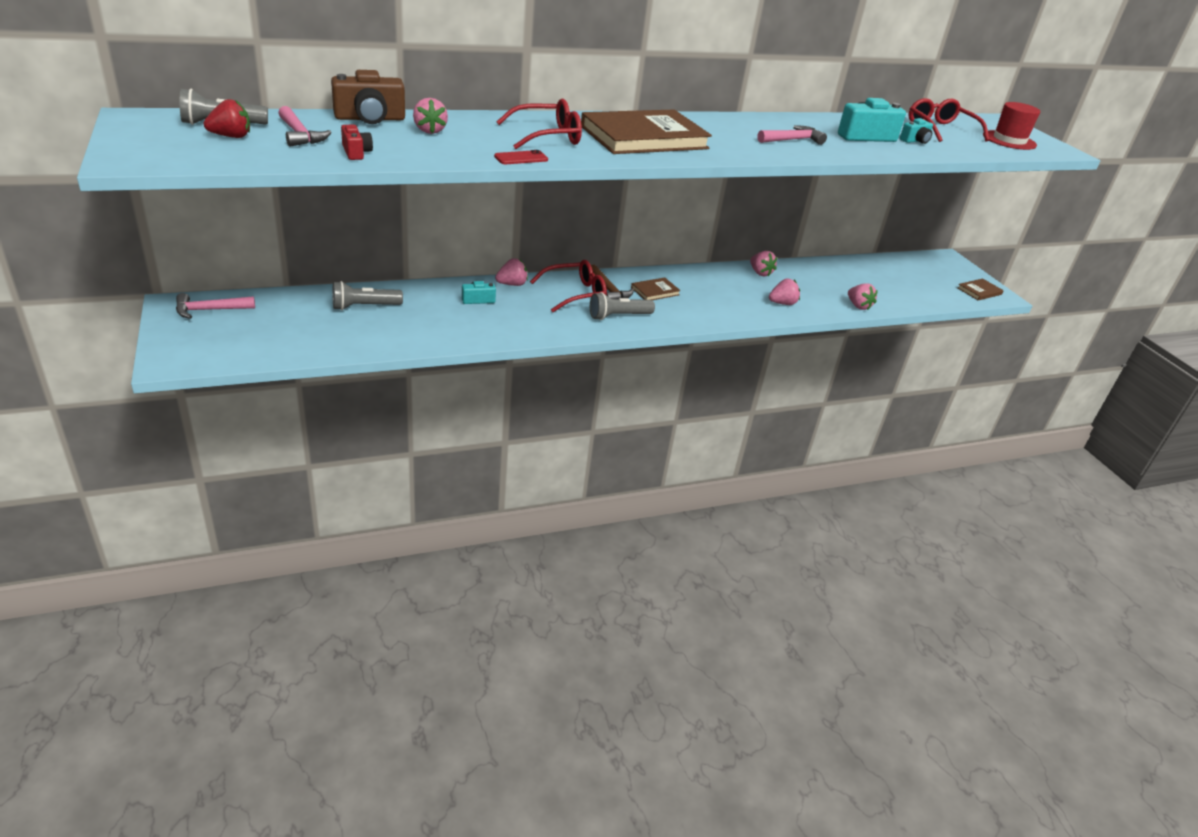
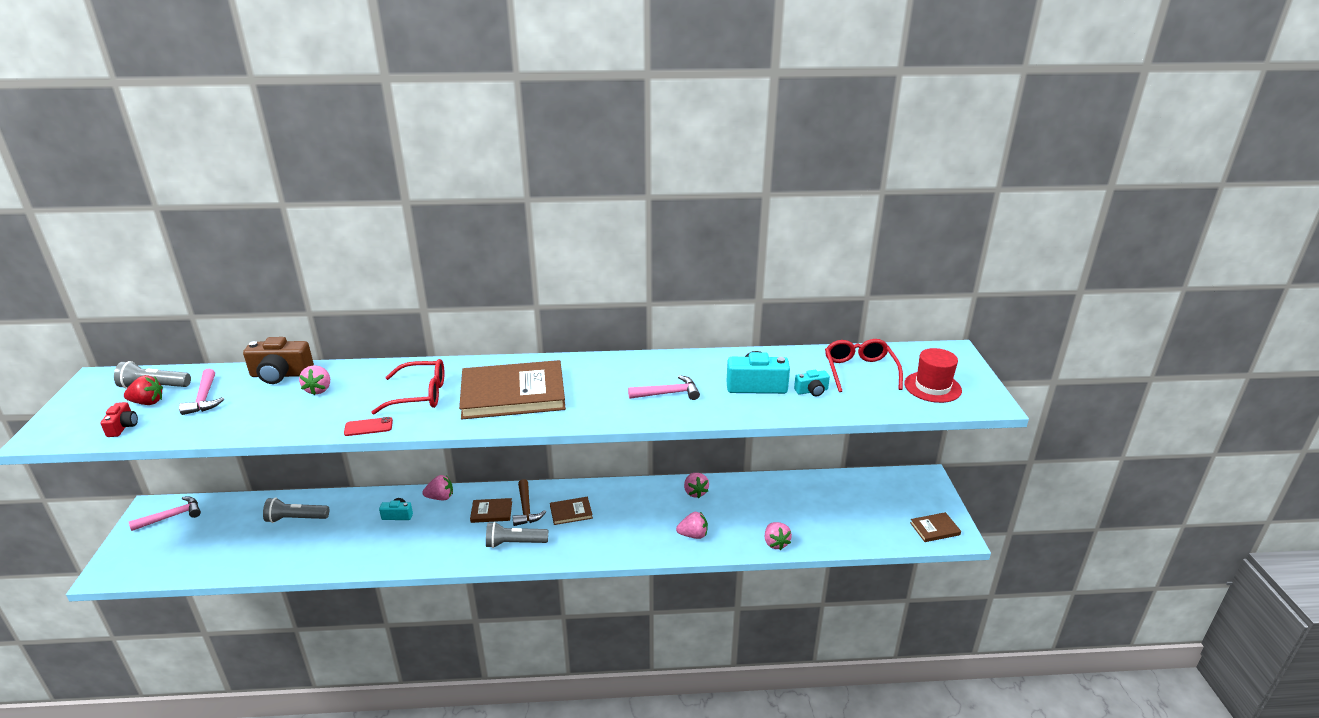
camera: 20 degrees right, 5 degrees down
pink hammer [176,293,255,319] -> pink hammer turned 150 degrees clockwise [129,497,201,531]
red camera [341,125,373,160] -> red camera moved to [100,402,138,437]
red glasses [530,260,607,312] -> brown book [470,498,512,523]

